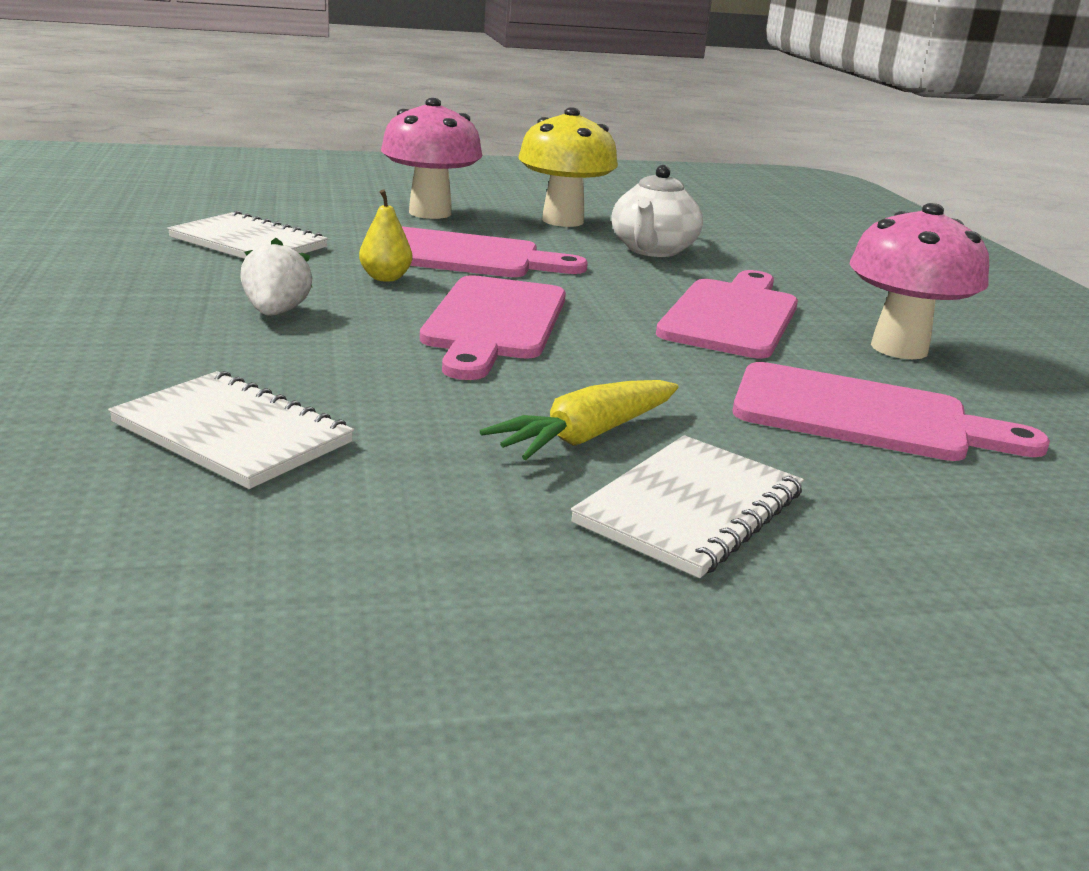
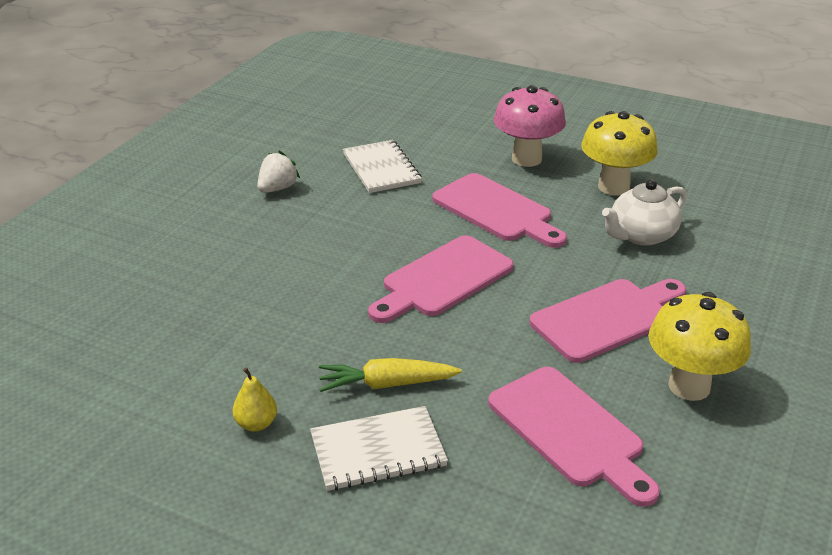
camera: 40 degrees right, 10 degrees up
white notebook [108,371,354,489] -> none
white strawberry [240,237,312,316] -> white strawberry moved to [257,151,300,193]
yellow pear [359,190,412,282] -> yellow pear moved to [232,367,277,432]
pink mushroom [850,203,989,359] -> yellow mushroom [649,292,751,401]

